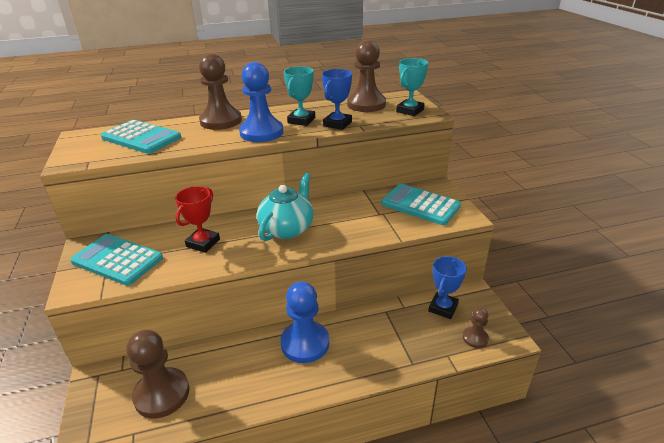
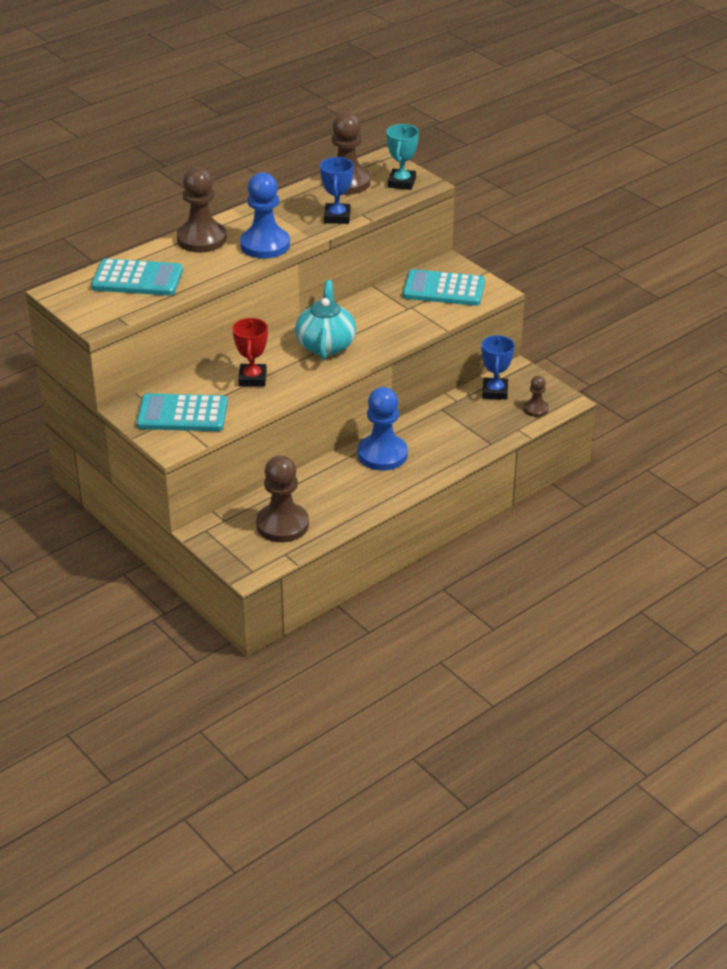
camera: 25 degrees left, 5 degrees up
turquoise trophy [284,66,315,126] -> none

